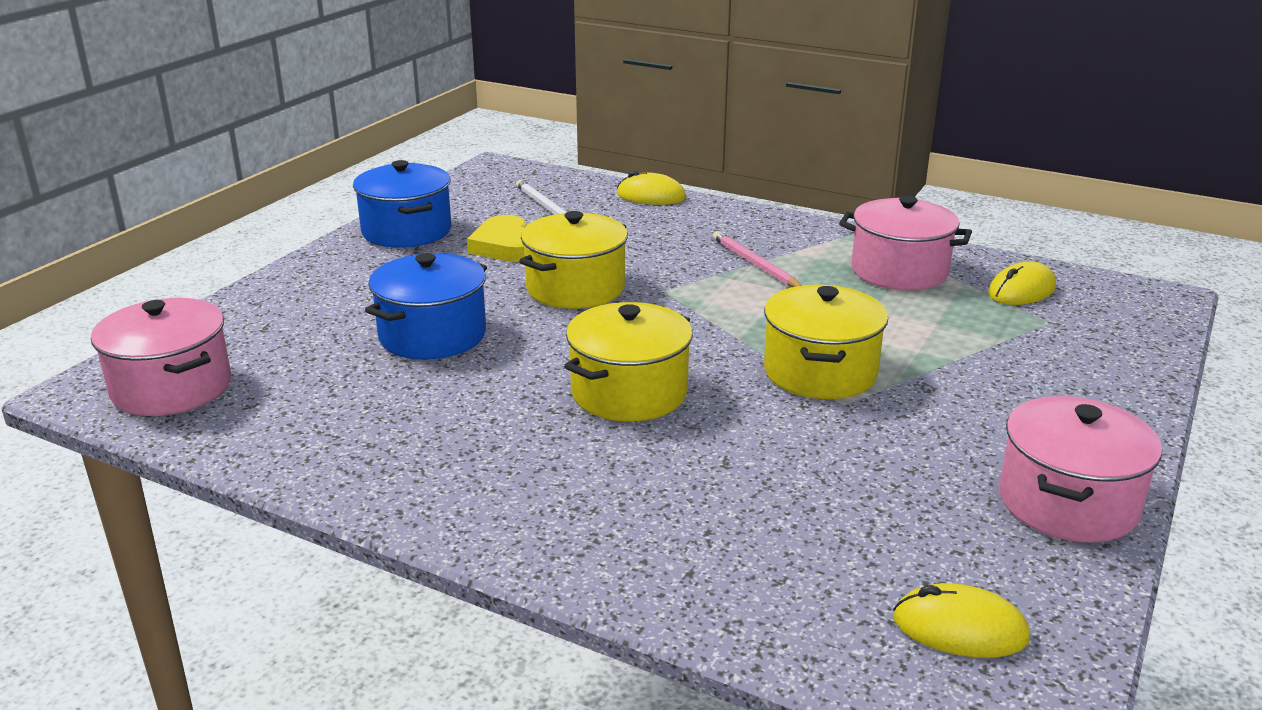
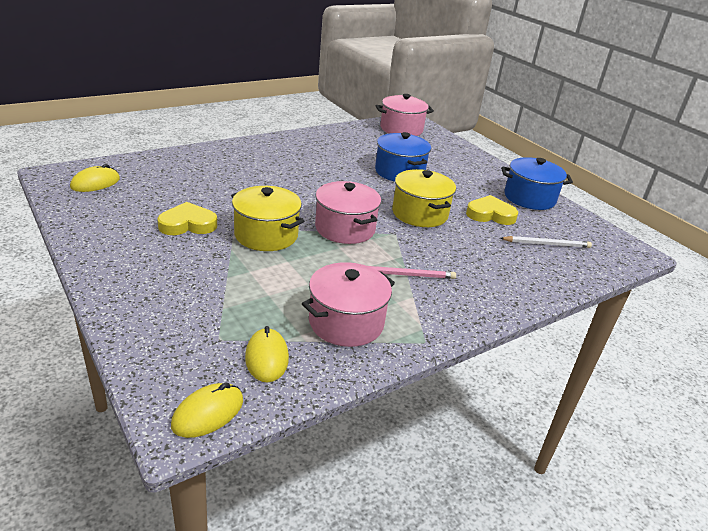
camera: 115 degrees right, 5 degrees up
yellow pot [564,302,693,422] -> none
yellow mouse [617,171,686,205] -> yellow mouse moved to [171,382,243,438]
pink pot [999,396,1162,543] -> pink pot moved to [315,181,381,244]
none -> yellow heart [157,202,217,235]

